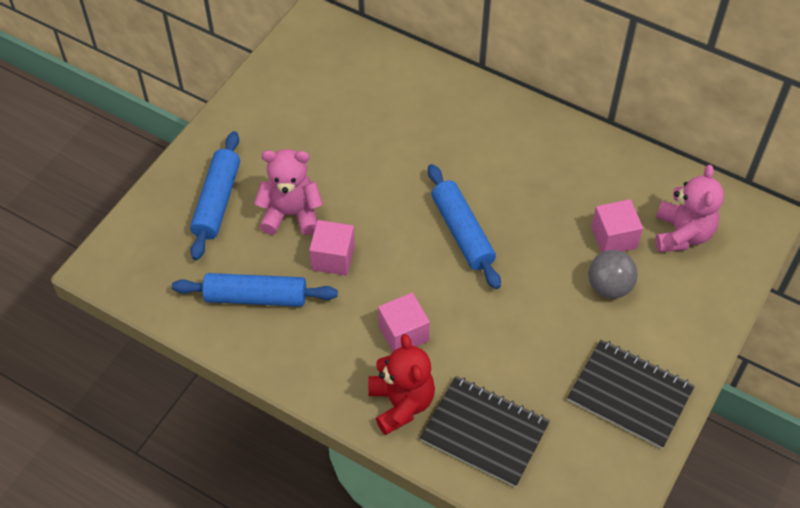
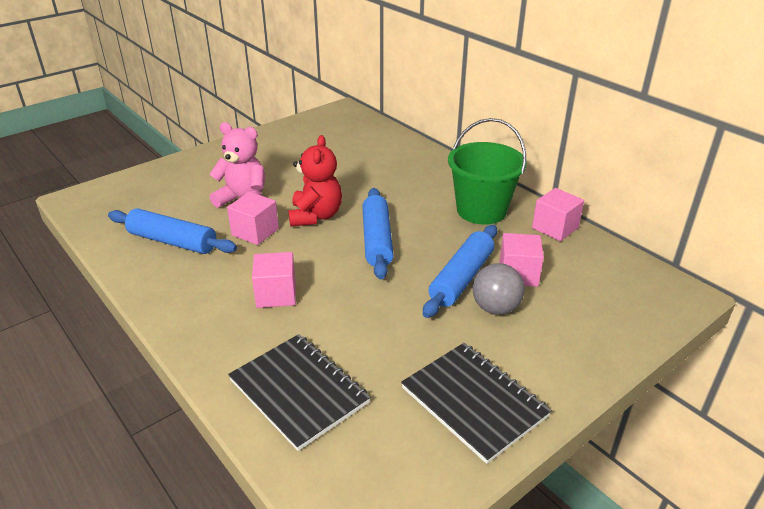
camera: 20 degrees right, 20 degrees down
blue rolling pin [190,131,240,260] -> blue rolling pin moved to [423,225,497,318]
red teddy bear [368,334,435,435] -> red teddy bear moved to [288,135,342,227]
pink teddy bear [655,165,724,252] -> none
none -> green bucket [448,118,527,225]
none -> pink cube [532,188,584,241]

